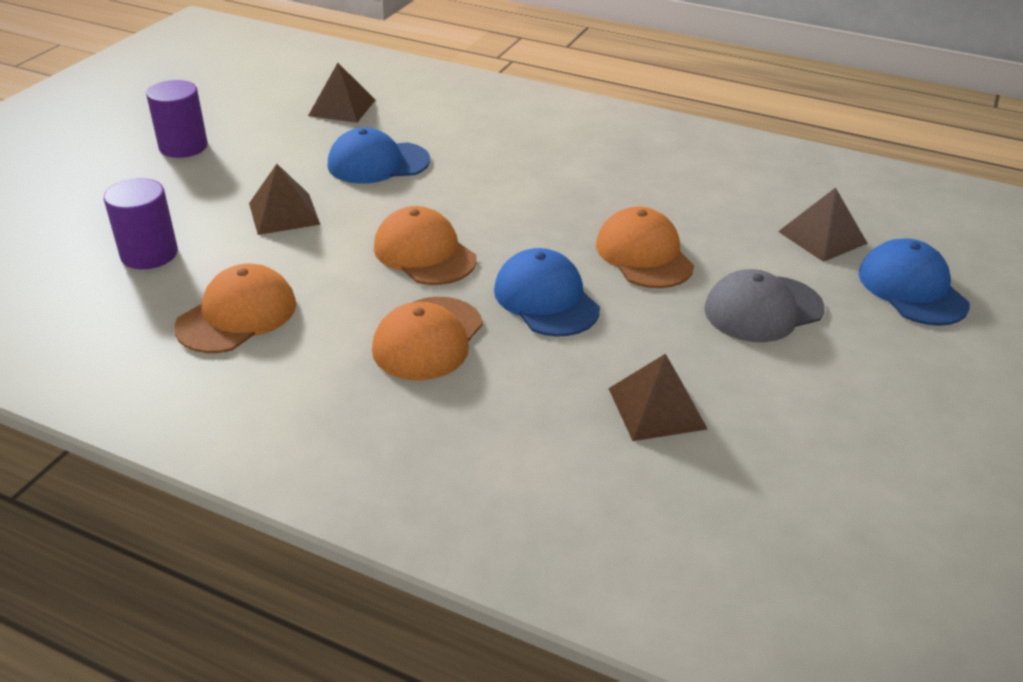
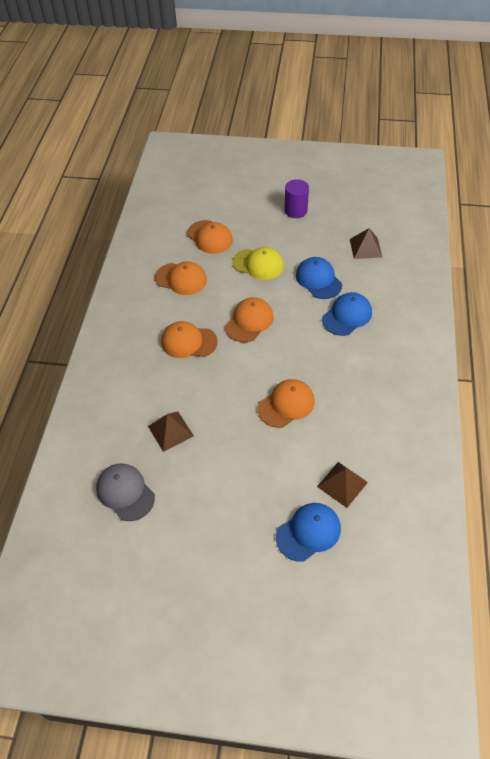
camera: 75 degrees right, 15 degrees up
purple cylinder [104,178,178,269] -> orange cap [187,220,233,254]
brown pyramid [249,164,320,235] -> yellow cap [232,247,284,280]
blue cap [494,248,600,337] -> blue cap moved to [322,292,372,336]
grey cap [704,269,825,342] -> grey cap moved to [96,463,155,521]

